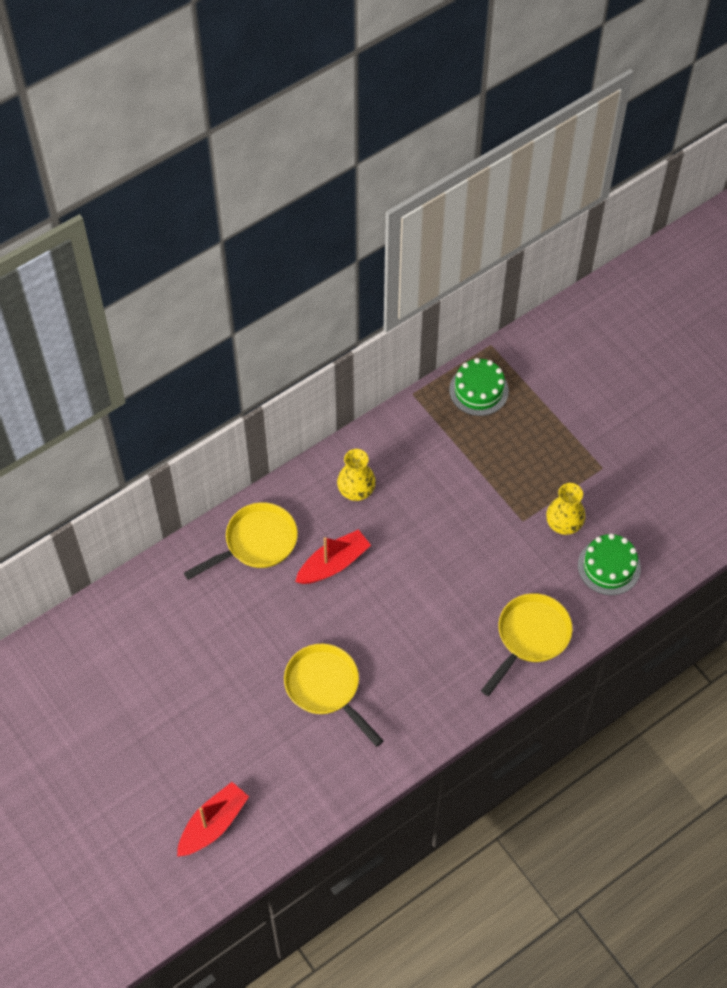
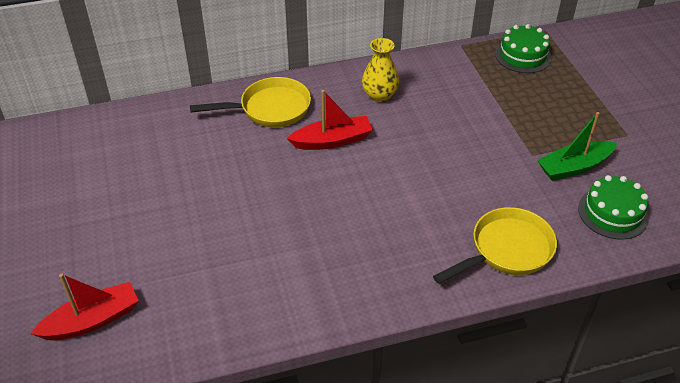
camera: 20 degrees right, 15 degrees down
yellow pan [284,644,384,747] -> none
yellow vase [546,483,586,535] -> green boat [537,112,617,181]

